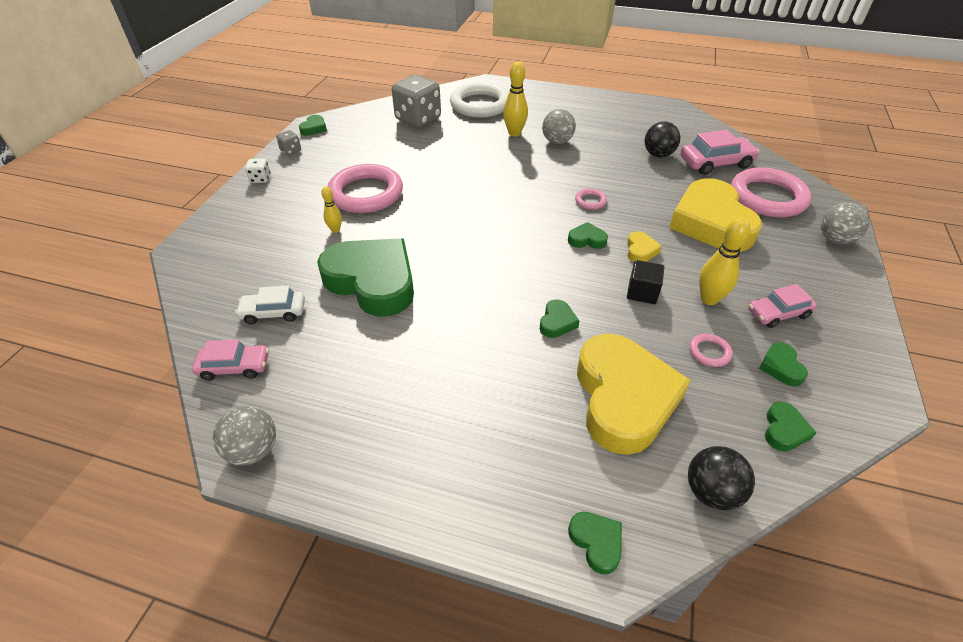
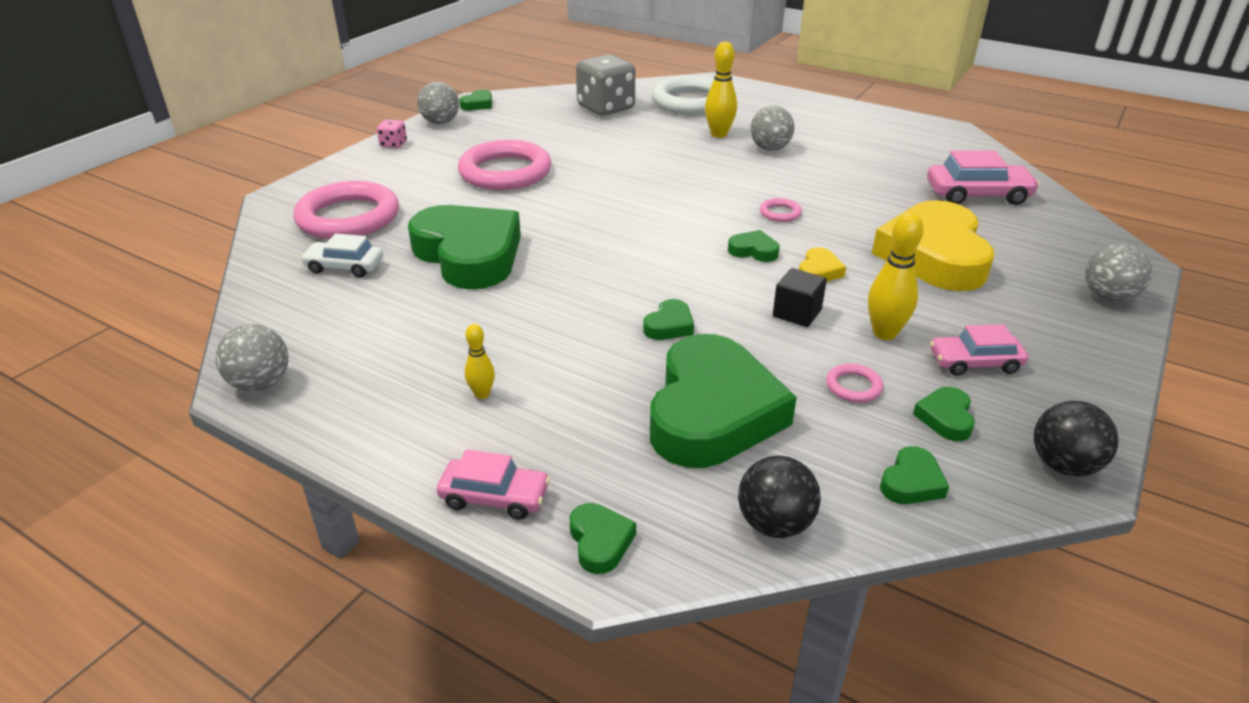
camera: 15 degrees right, 10 degrees down
pink car [192,339,269,381] -> pink car moved to [437,449,550,520]
white dice [245,158,270,183] -> pink dice [377,119,407,148]
grey dice [276,130,301,155] -> grey ball [417,82,459,124]
yellow bowling pin [321,187,342,233] -> yellow bowling pin moved to [465,324,495,399]
yellow heart [577,334,691,455] -> green heart [650,334,797,468]
black ball [645,122,680,157] -> black ball moved to [1034,401,1119,477]
pink ring [731,167,812,218] -> pink ring moved to [293,181,399,239]

